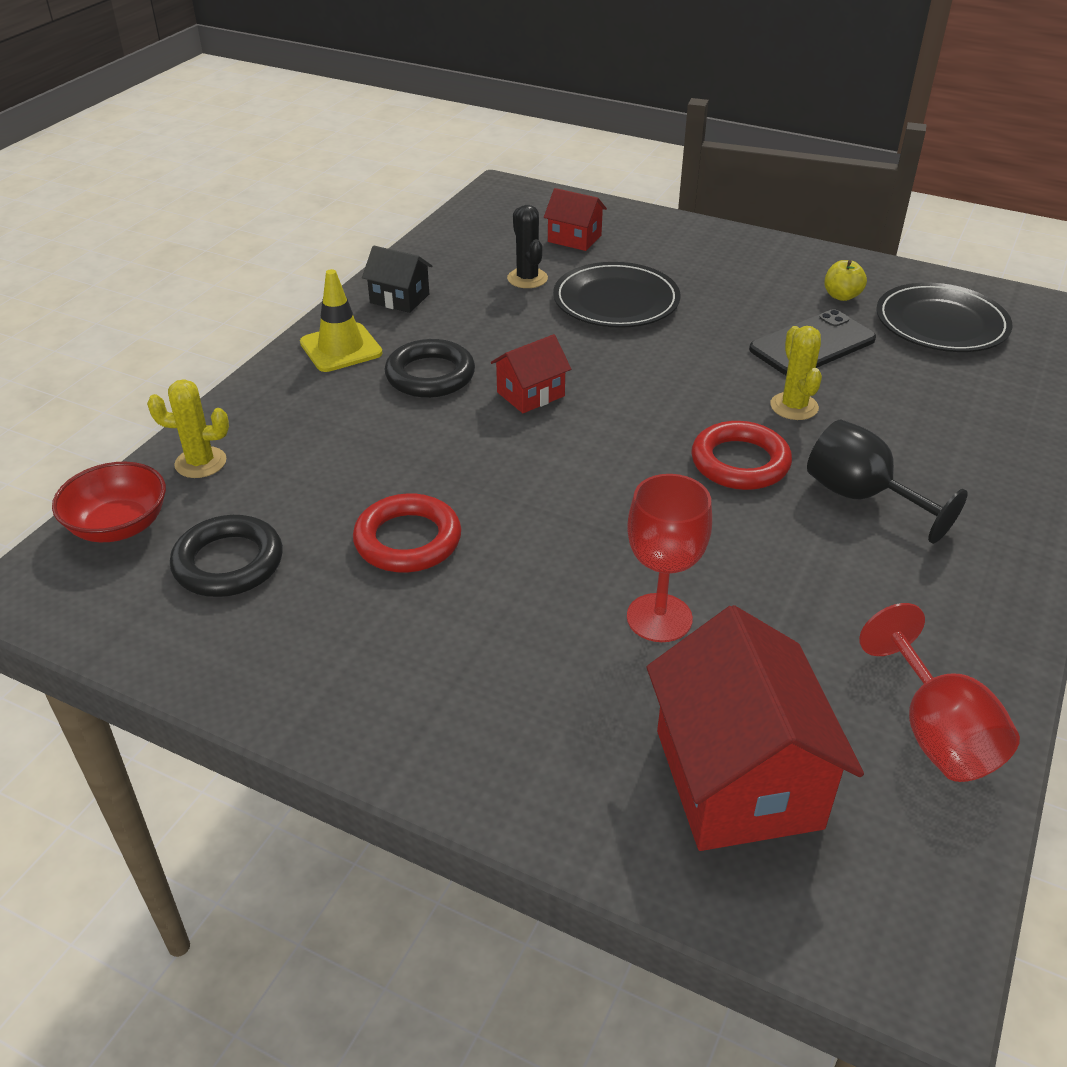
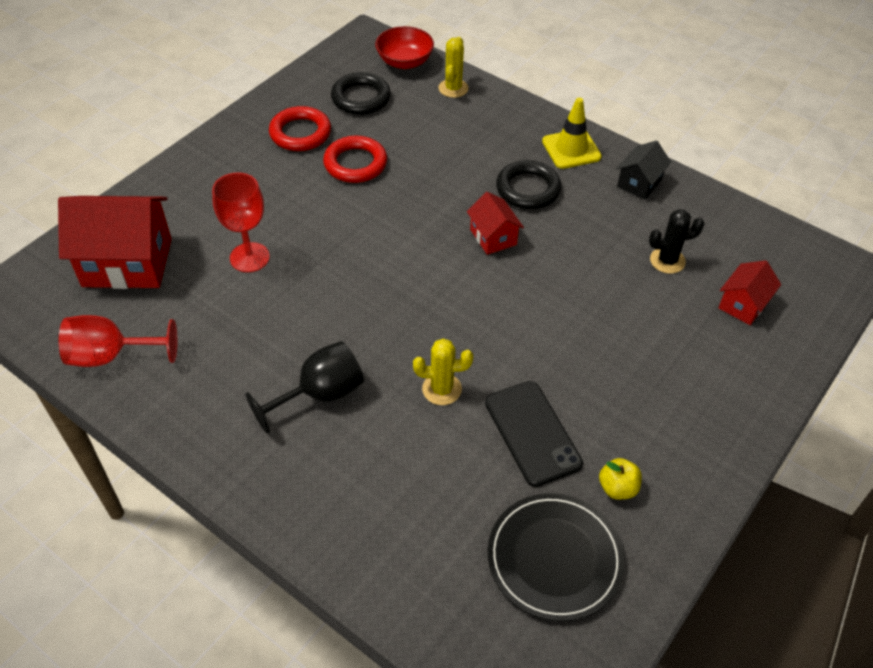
camera: 100 degrees right, 10 degrees up
black plate [553,262,681,328] -> none
red ring [691,421,792,490] -> red ring moved to [269,106,331,151]

